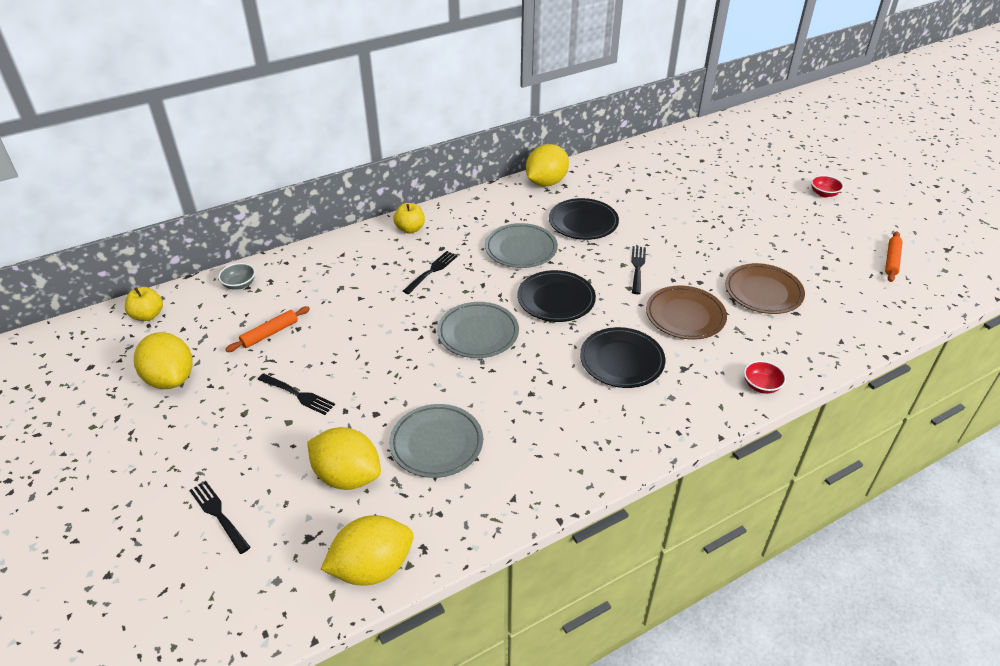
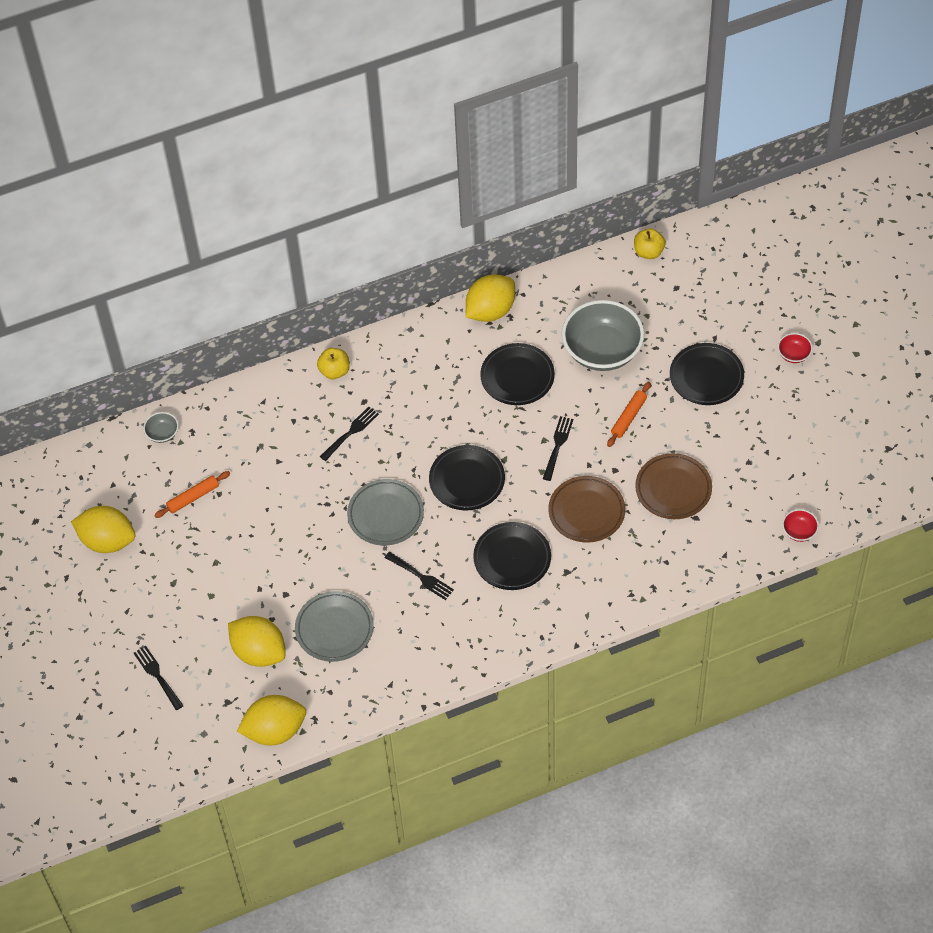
camera: 10 degrees right, 15 degrees up
yellow apple [125,287,163,321] -> yellow apple moved to [634,228,666,259]
yellow lemon [134,332,193,389] -> yellow lemon turned 45 degrees counterclockwise [71,506,136,553]
black fork [258,373,335,415] -> black fork moved to [384,552,454,600]
grey plate [485,223,558,268] -> none
red bowl [744,361,786,394] -> red bowl moved to [782,509,819,542]
orange rolling pin [885,231,903,282] -> orange rolling pin moved to [607,382,651,447]
none -> grey bowl [562,300,644,371]
none -> black plate [670,343,744,405]

